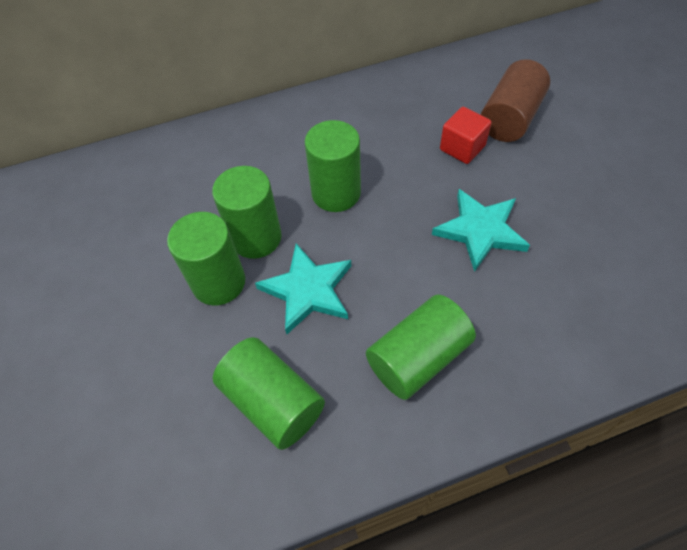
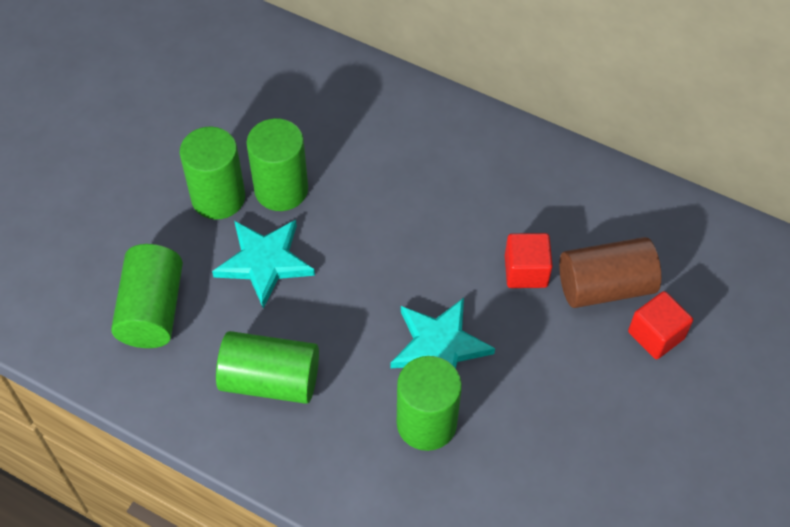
camera: 45 degrees right, 0 degrees up
green cylinder [305,120,361,212] -> green cylinder moved to [397,356,462,451]
none -> red cube [628,291,693,359]

